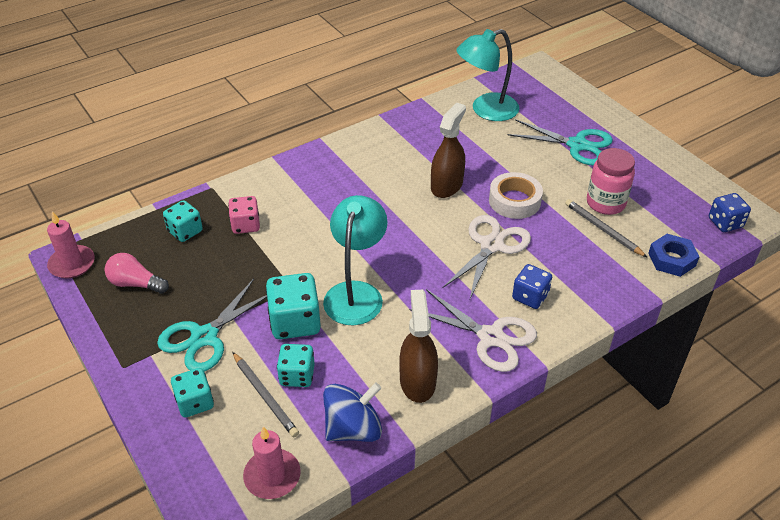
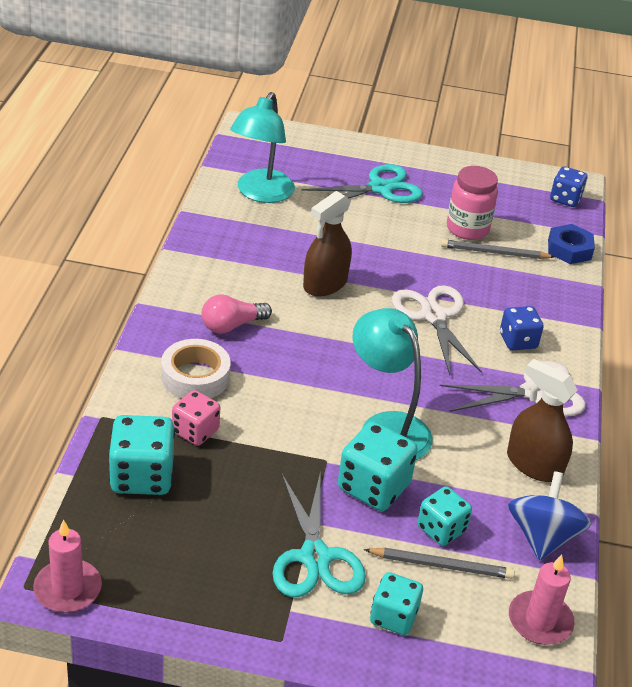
camera: 50 degrees left, 5 degrees down
pink light bulb [105,253,169,294] -> pink light bulb moved to [202,294,272,333]
turquoise dice [163,200,203,242] -> turquoise dice [108,415,175,495], size x1.55
brown spray bottle [431,102,466,198] -> brown spray bottle turned 120 degrees counterclockwise [303,191,352,297]
white tape [489,172,543,219] -> white tape moved to [161,339,231,398]

